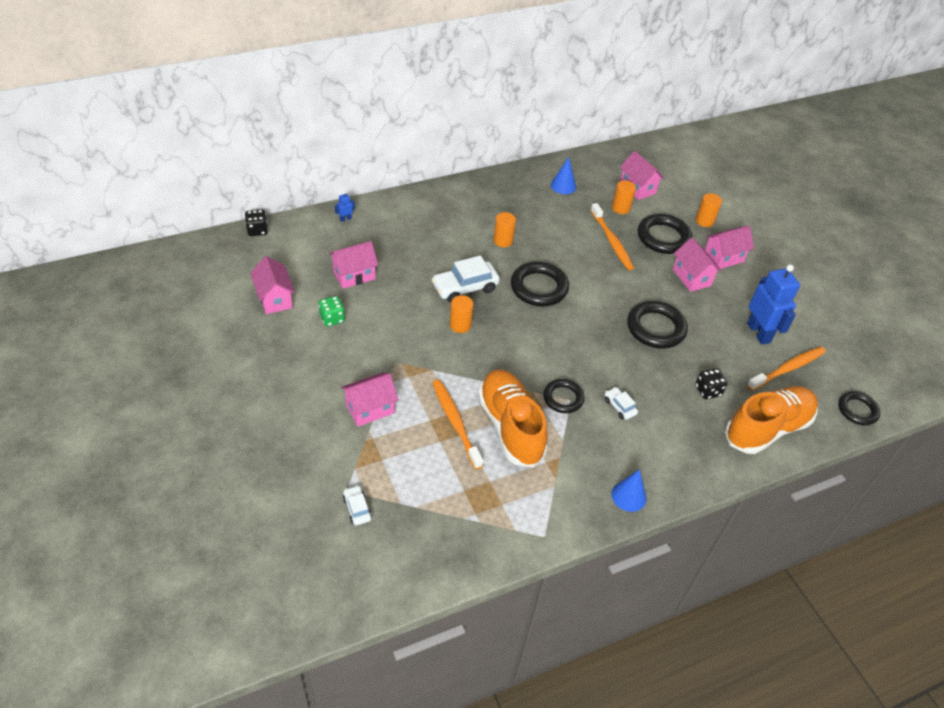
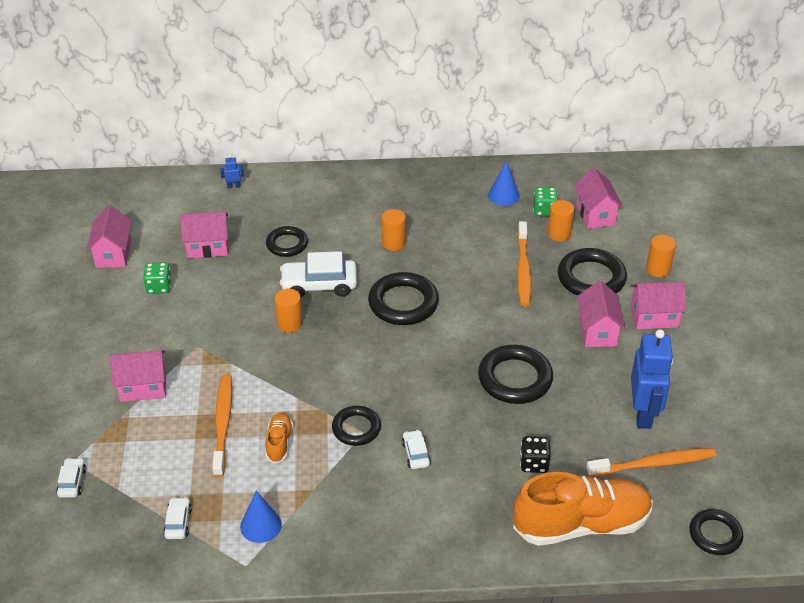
camera: 25 degrees right, 5 degrees down
black dice [245,209,268,236] -> none
orange shoe [478,370,548,467] -> orange shoe [265,413,293,464], size x0.45
blue cone [612,469,646,512] -> blue cone moved to [240,491,282,543]
none -> white car [163,497,192,539]
none -> black ring [266,226,308,257]
none -> green dice [533,187,558,216]

